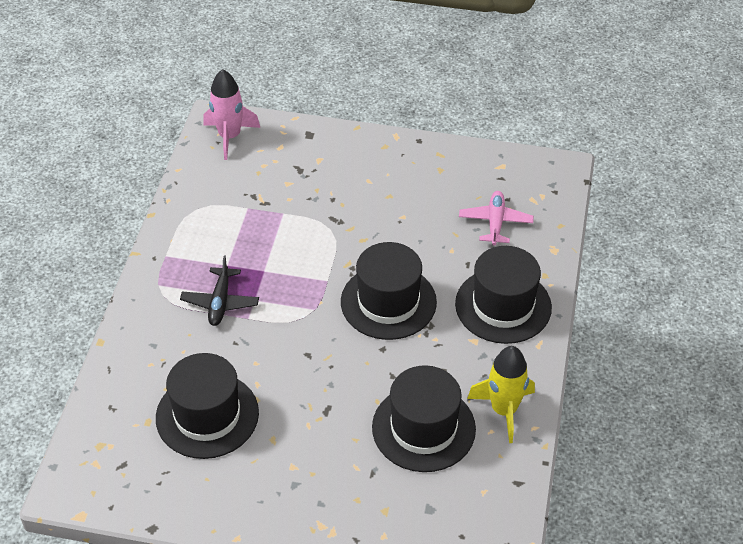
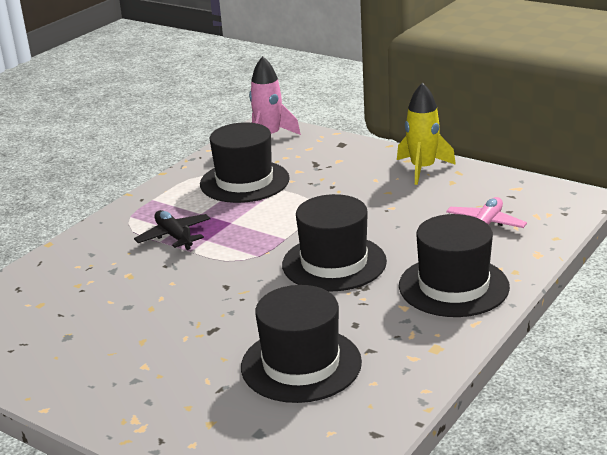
camera: 25 degrees right, 20 degrees down
black hat [156,353,259,459] -> black hat moved to [200,122,290,203]
black plane [180,256,259,326] -> black plane turned 120 degrees clockwise [134,210,211,250]
yellow rocket [467,346,535,443] -> yellow rocket moved to [397,82,456,185]

